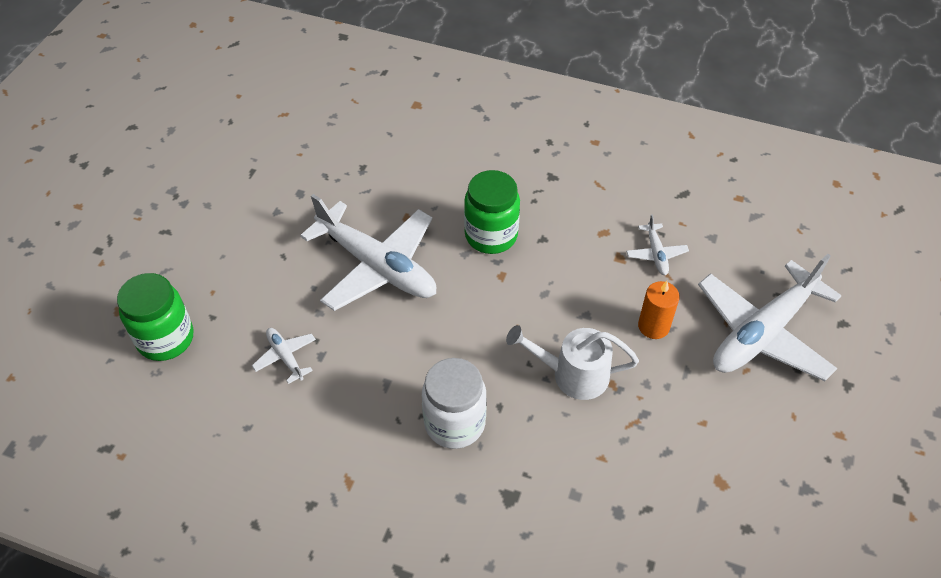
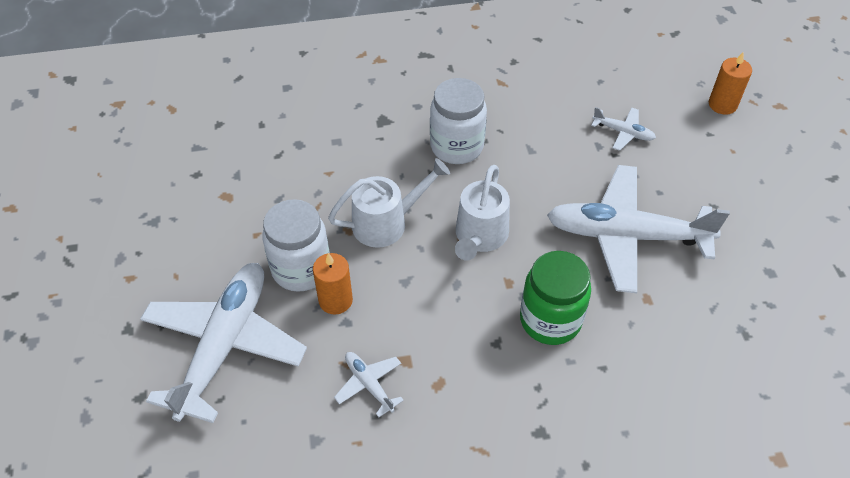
camera: 150 degrees right, 0 degrees up
green jar [117,273,194,361] -> orange candle [709,52,752,115]
none -> white jar [262,199,330,292]
none -> white watering can [455,165,510,261]

